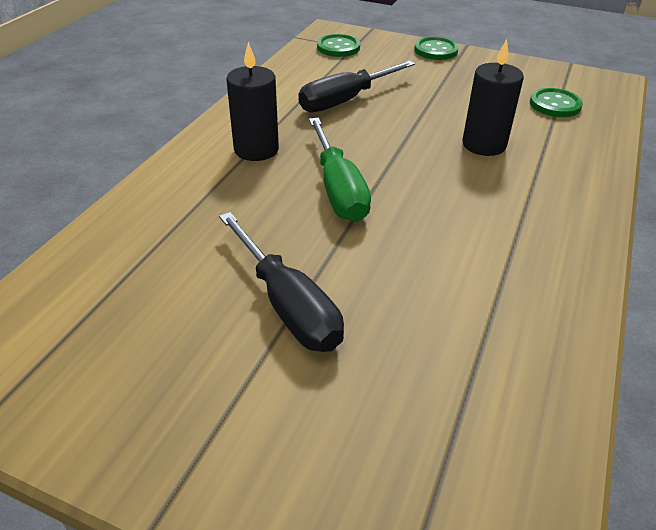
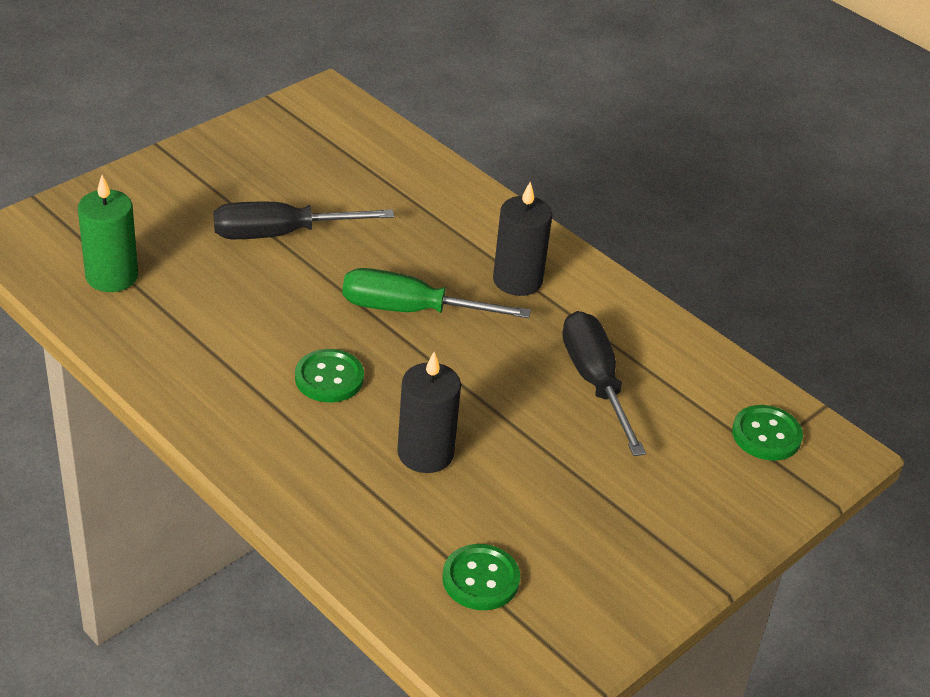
camera: 110 degrees right, 0 degrees up
green button [414,37,459,60] -> green button moved to [295,349,364,402]
none -> green candle [78,175,138,292]

